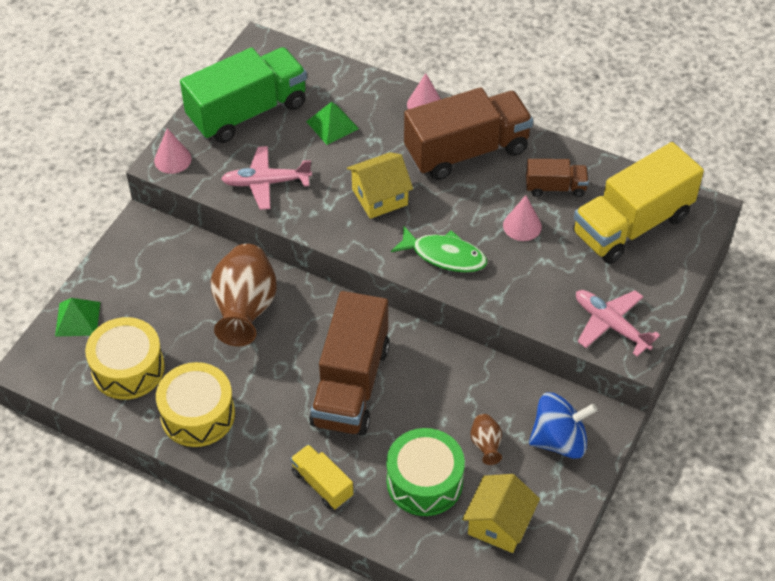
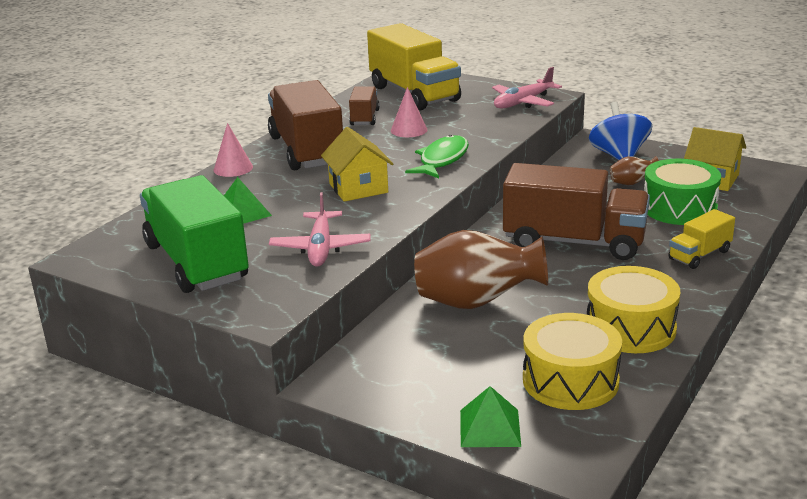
camera: 85 degrees left, 25 degrees down
pink cone [154,128,192,174] -> none

